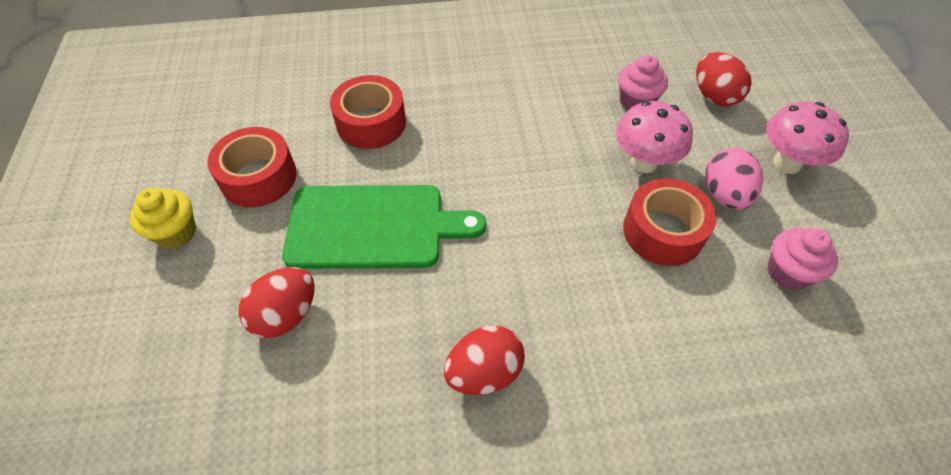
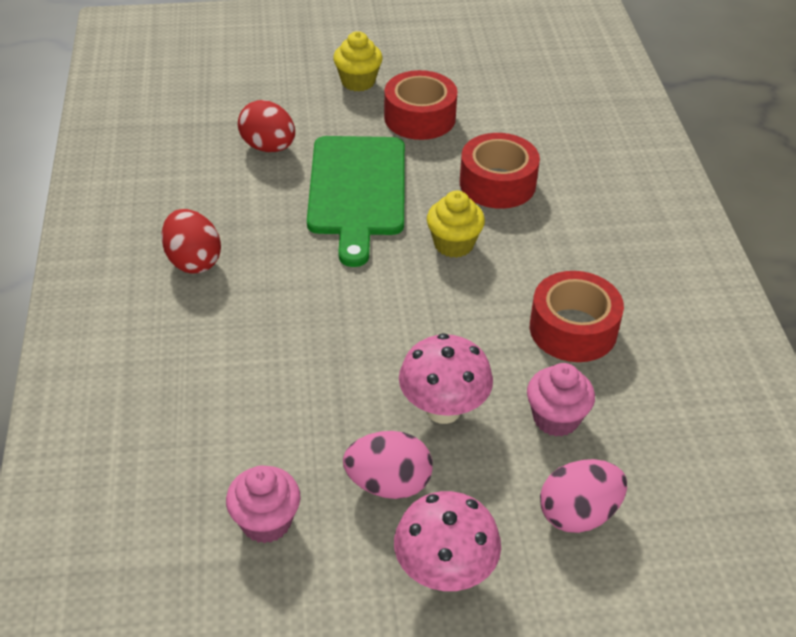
camera: 90 degrees right, 10 degrees down
red tape [623,178,717,266] -> red tape moved to [530,271,624,362]
red egg [696,52,752,107] -> pink egg [540,459,627,533]
none -> yellow cupcake [427,191,485,258]

